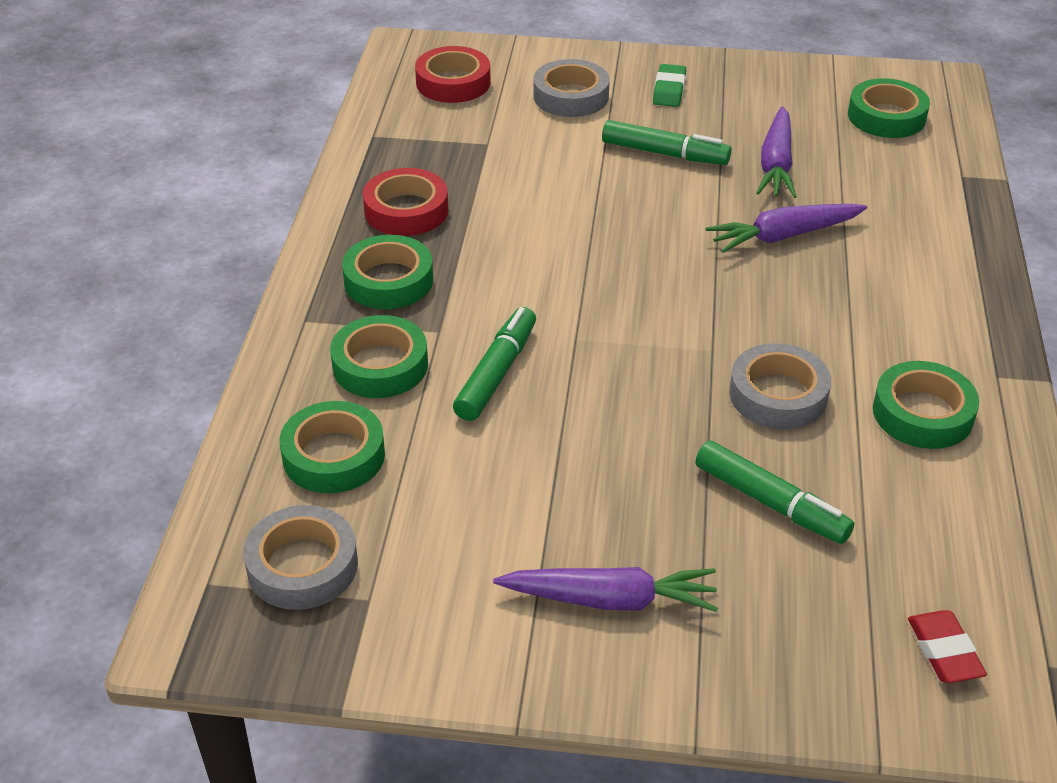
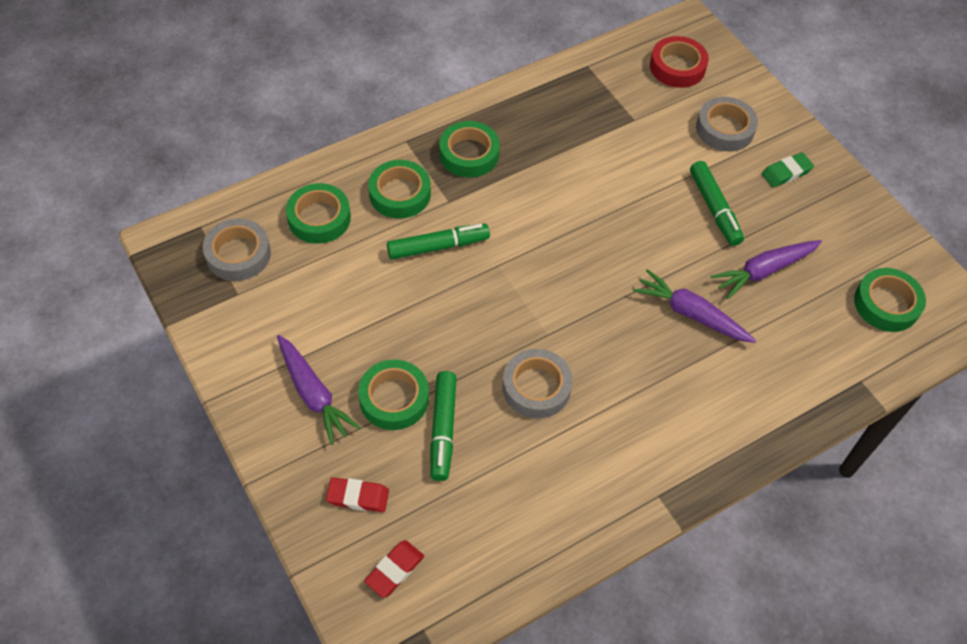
camera: 50 degrees right, 15 degrees up
red tape [363,168,448,236] -> none
green tape [873,361,979,449] -> green tape moved to [358,360,429,430]
none -> red eraser [326,477,389,512]

